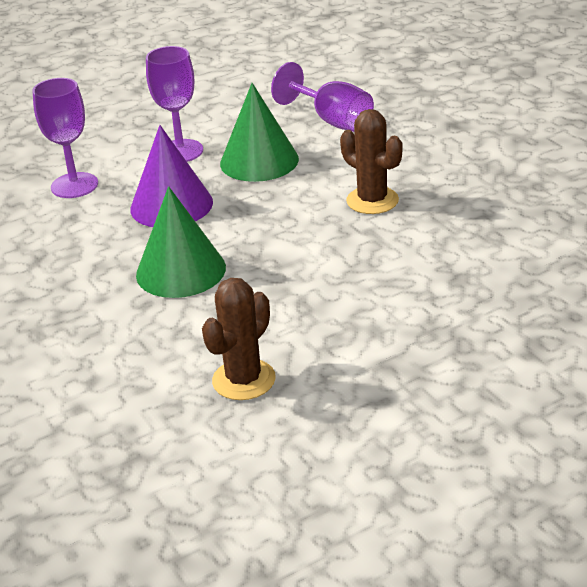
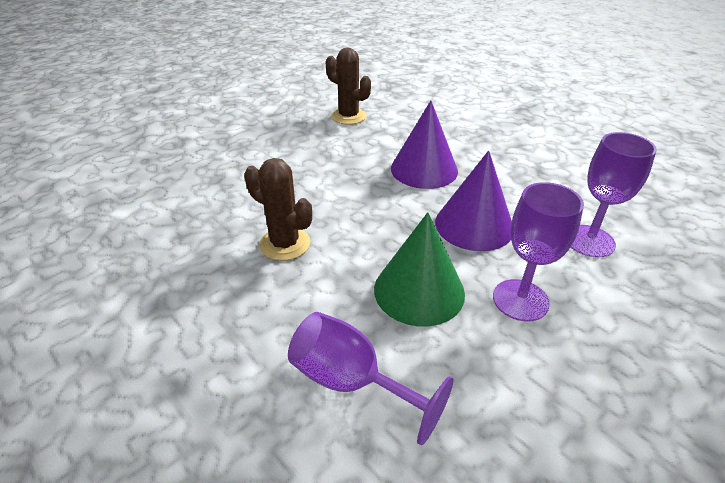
camera: 165 degrees right, 5 degrees up
green cone [136,186,226,298] -> purple cone [391,101,458,189]
brown cactus [202,278,276,400] -> brown cactus turned 75 degrees counterclockwise [326,47,371,125]

